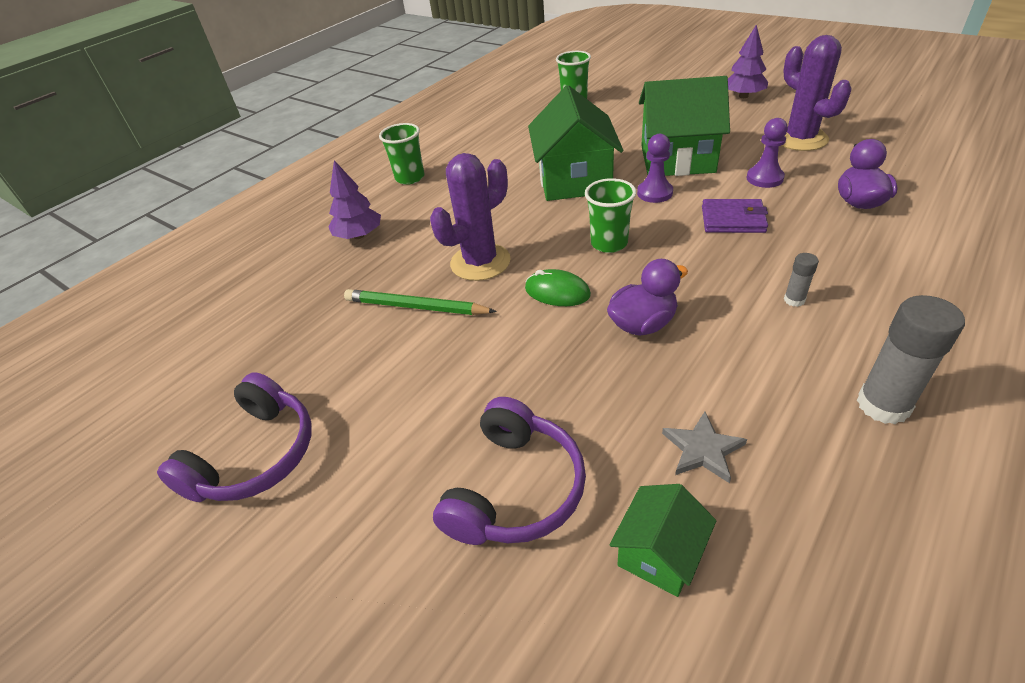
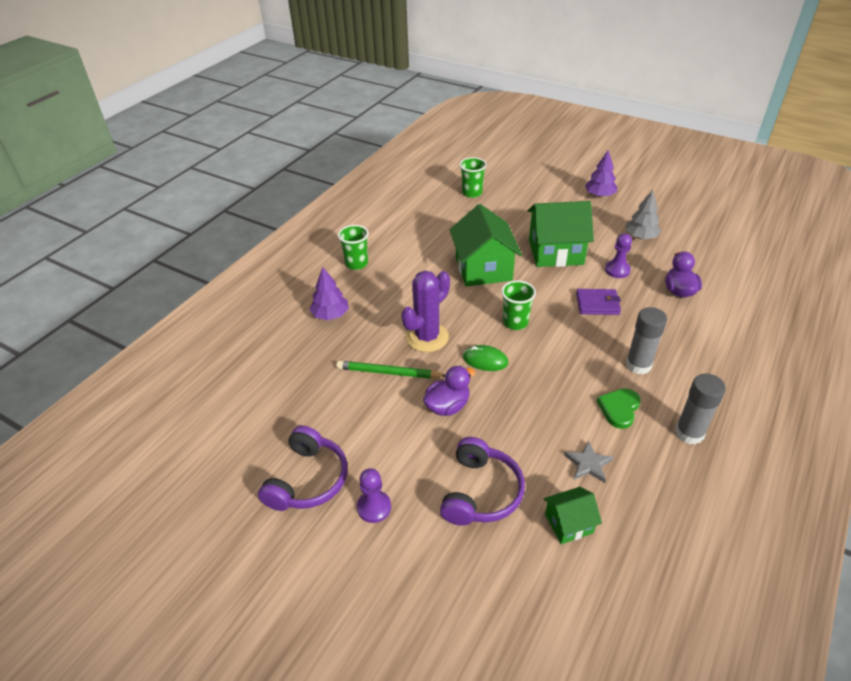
camera: 10 degrees left, 0 degrees up
purple duck [607,259,688,336] -> purple duck moved to [423,366,476,416]
green house [609,484,716,597] -> green house turned 45 degrees clockwise [543,487,602,544]
purple pawn [637,134,673,203] -> purple pawn moved to [357,468,391,523]
purple cactus [781,35,852,151] -> grey tree [625,190,661,239]
grey glue stick [784,253,819,307] -> grey glue stick [626,307,667,374], size x2.01
none -> green heart [597,388,640,429]

